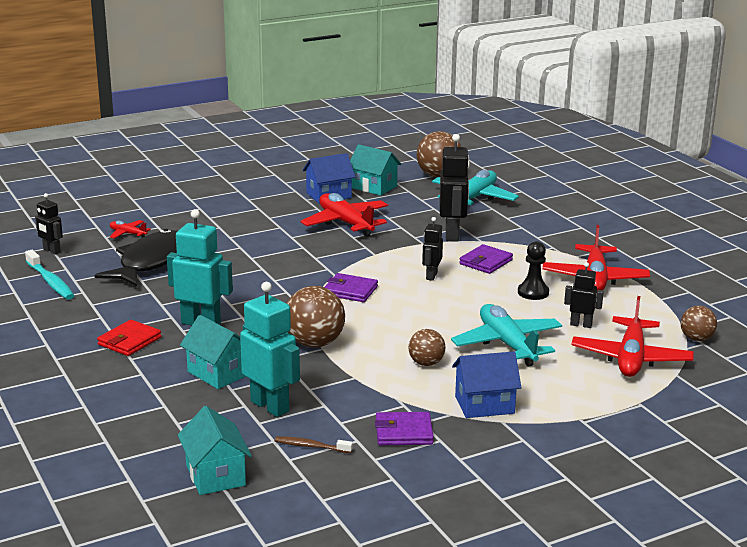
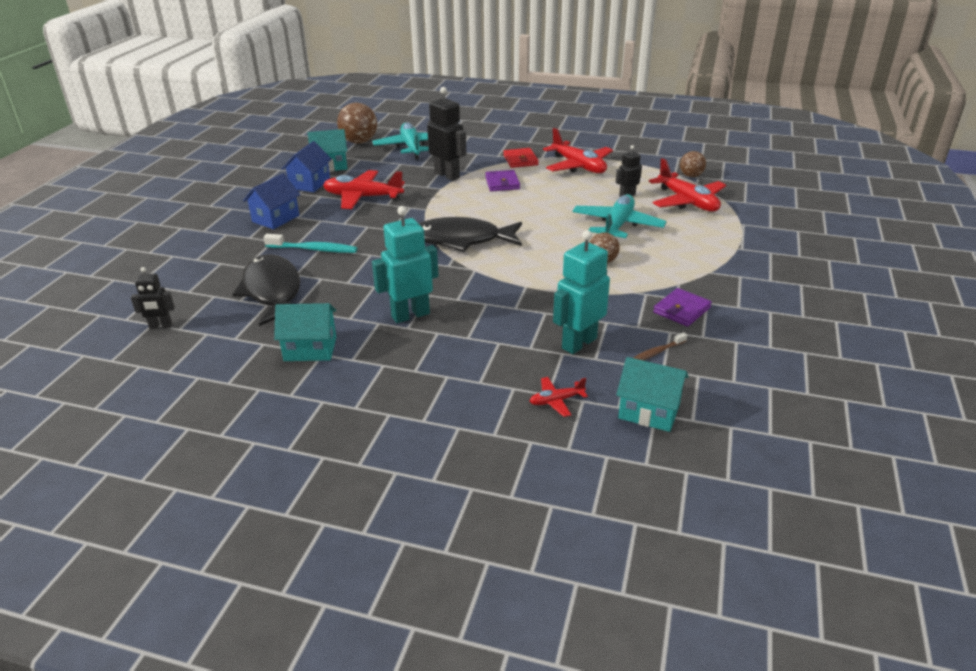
camera: 45 degrees left, 10 degrees up
turquoise toothbrush [25,250,75,300] -> turquoise toothbrush moved to [264,234,357,253]
red wallet [97,320,161,356] -> red wallet moved to [503,148,539,168]
red plane [110,220,151,239] -> red plane moved to [530,377,588,417]
turquoise house [180,315,246,389] -> turquoise house moved to [274,303,336,361]
turquoise robot [240,282,300,417] -> turquoise robot turned 45 degrees counterclockwise [553,230,610,354]
brown ball [287,286,345,348] -> none
purple wallet [325,273,378,302] -> black fish [419,217,522,252]
black robot [422,217,443,281] -> none
turquoise plane [451,304,562,367] -> turquoise plane turned 90 degrees clockwise [572,194,667,238]
blue house [452,351,522,418] -> blue house moved to [243,173,300,229]
black pawn [518,241,549,300] -> none

